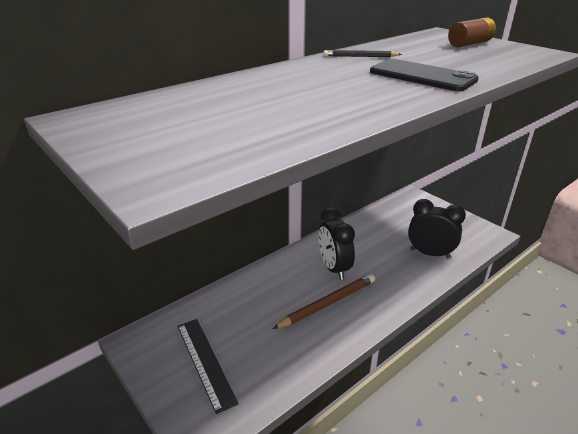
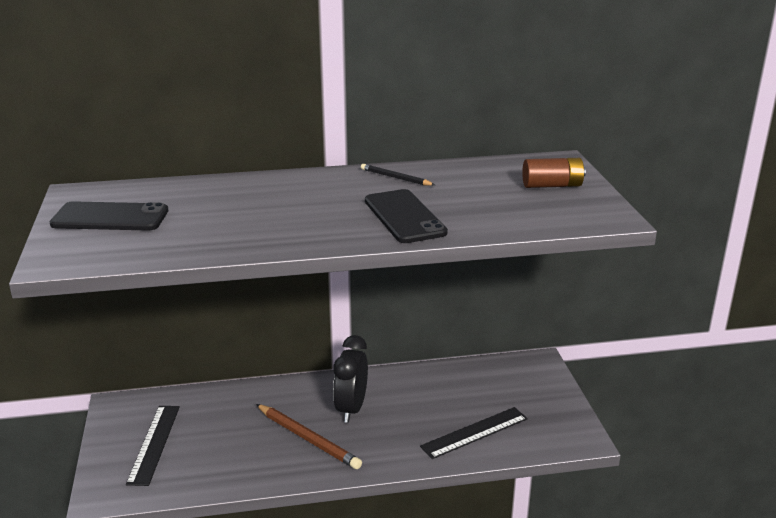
camera: 30 degrees right, 5 degrees down
brown pencil [272,274,375,329] -> brown pencil turned 45 degrees clockwise [256,404,362,469]
black clock [408,199,466,259] -> black ruler [420,407,528,459]
none -> black phone [50,201,168,231]

